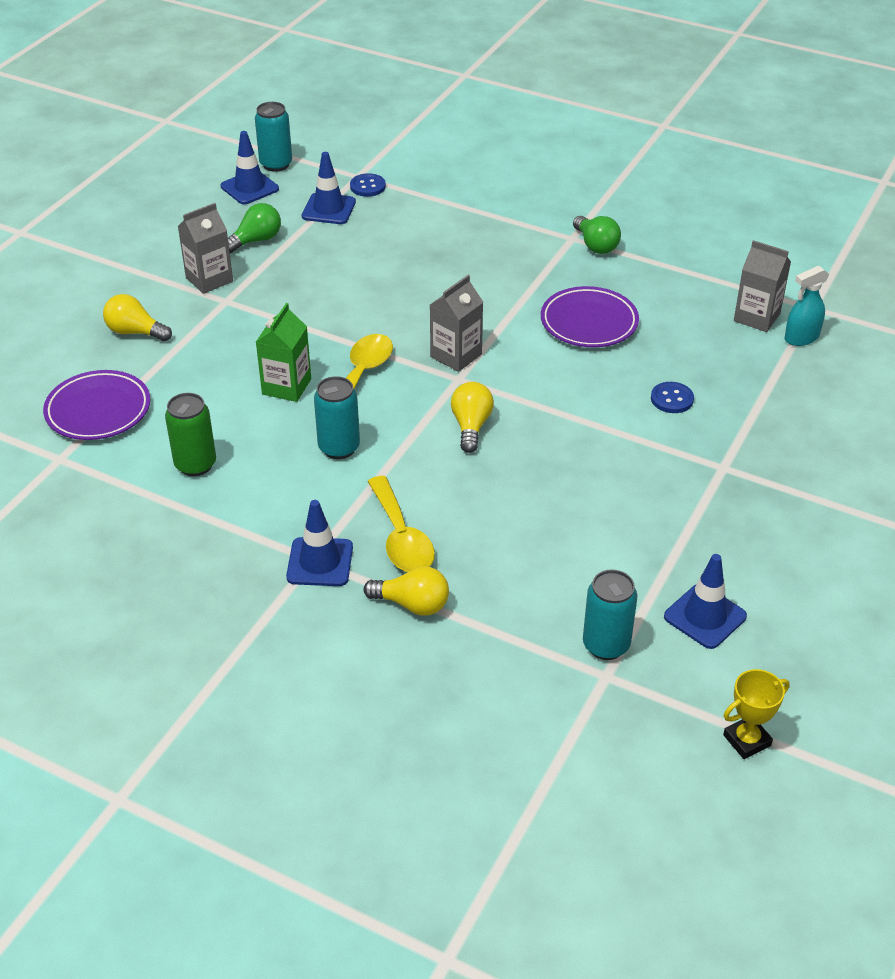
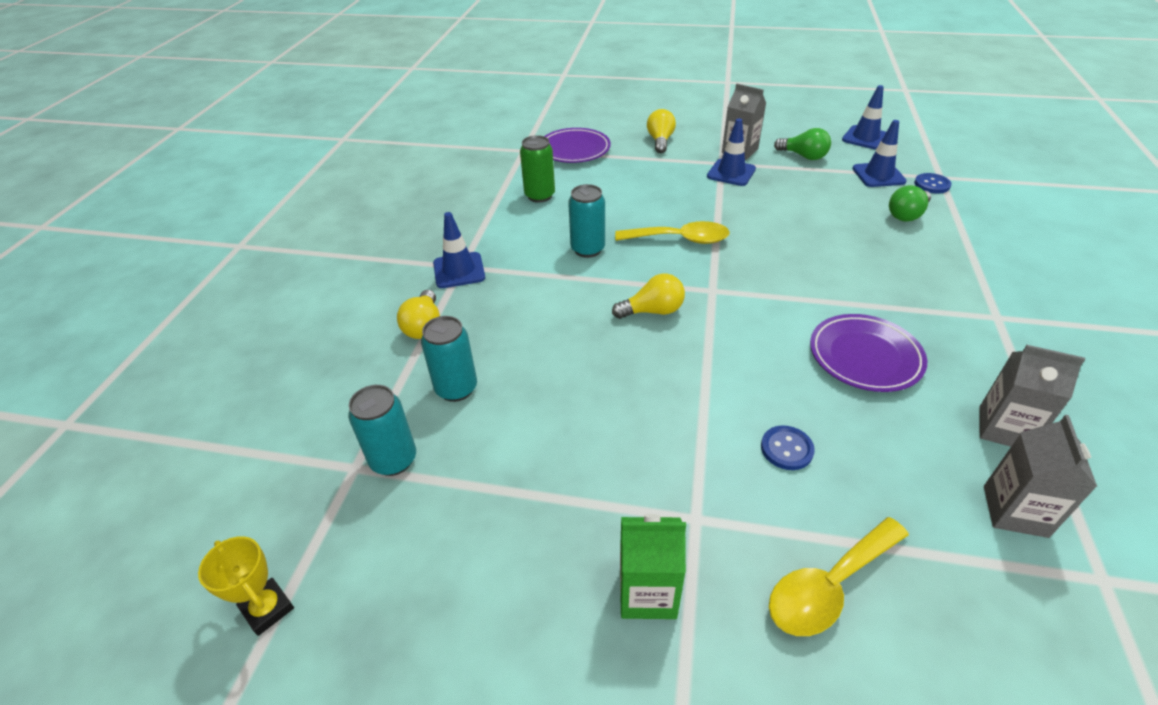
camera: 75 degrees right, 0 degrees up
turquoise can [255,102,292,172] -> turquoise can moved to [421,316,477,402]
green carton [256,303,311,402] -> green carton moved to [620,514,686,619]
yellow spoon [367,476,435,572] -> yellow spoon moved to [769,517,909,636]
grey carton [430,275,483,372] -> grey carton moved to [979,345,1085,447]
green light bulb [573,216,621,254] -> green light bulb moved to [889,185,931,222]
blue traffic cone [664,554,747,649] -> blue traffic cone moved to [707,118,756,186]
turquoise spray bottle [785,266,829,346] -> none

